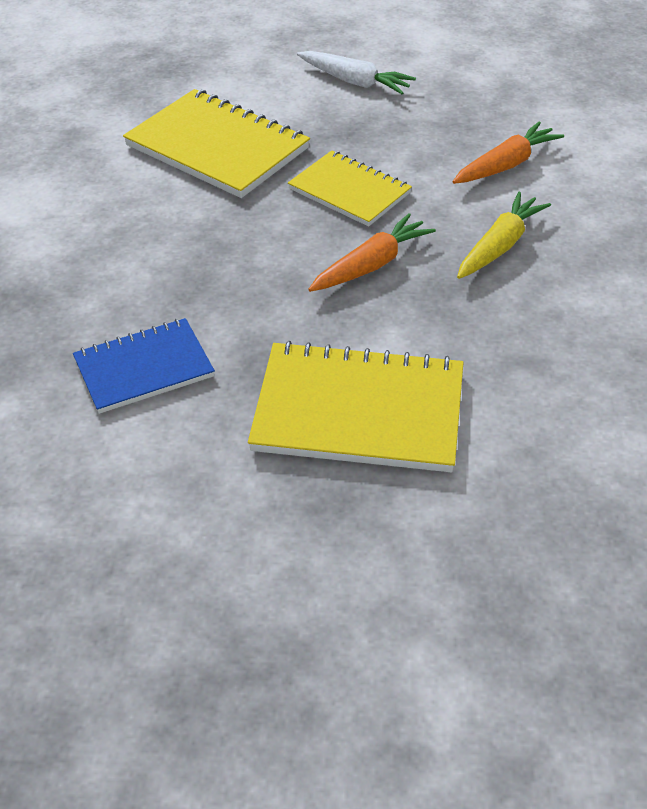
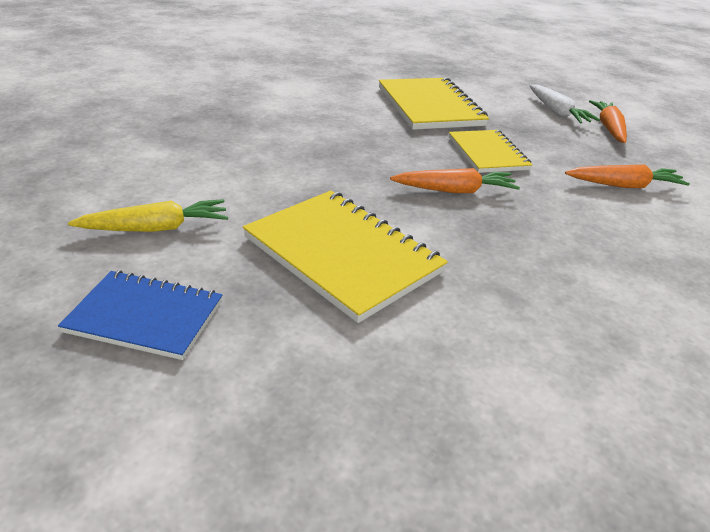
camera: 35 degrees right, 10 degrees down
blue notebook [73,318,215,414] -> blue notebook moved to [58,270,222,360]
yellow carrot [457,192,551,279] -> yellow carrot moved to [68,199,228,232]
none -> orange carrot [589,100,627,143]

